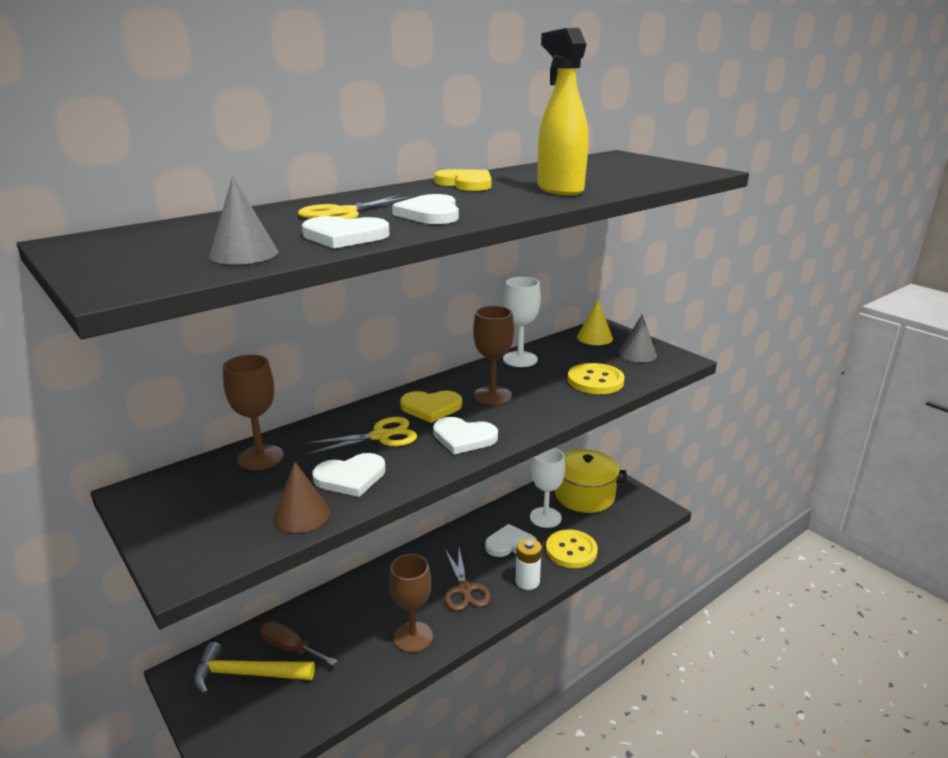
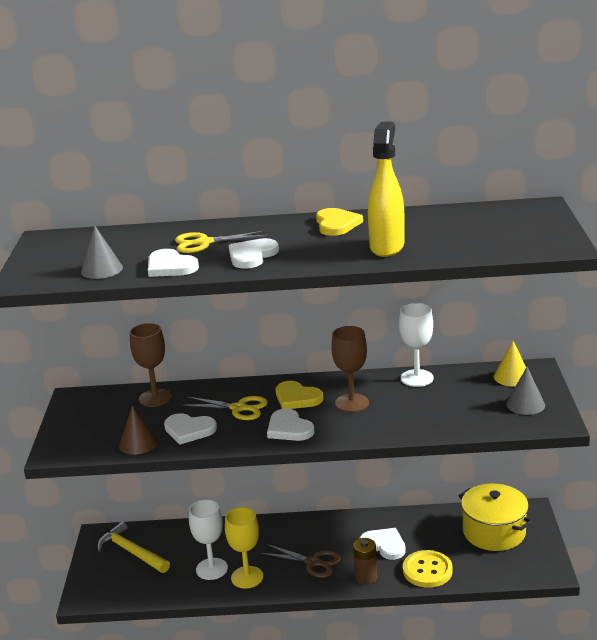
camera: 40 degrees right, 0 degrees up
brown screwdriver [260,621,337,665] -> none
brown goblet [389,554,433,653] -> yellow goblet [225,507,263,589]
brown scissors [445,548,491,611] -> brown scissors turned 90 degrees counterclockwise [261,544,341,578]
white battery [516,538,542,590] -> brown battery [353,538,377,585]
white goblet [530,448,565,528] -> white goblet moved to [189,499,228,580]
yellow button [568,363,625,394] -> none

